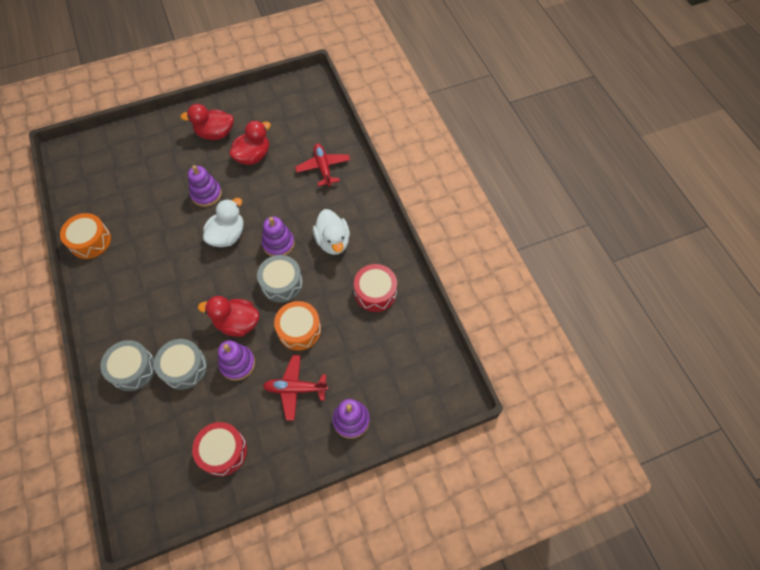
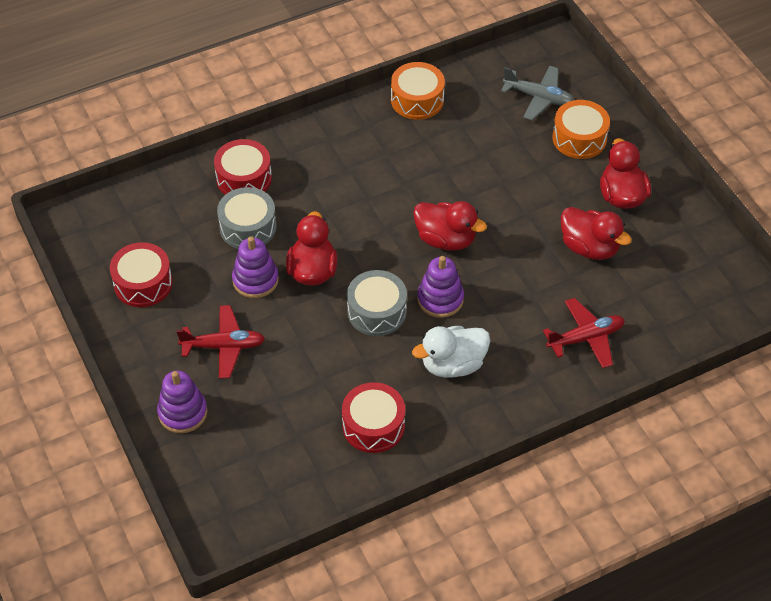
camera: 85 degrees right, 10 degrees down
grey drum [100,340,155,391] -> red drum [214,139,272,195]
purple stacking toy [188,165,222,207] -> none
white duck [203,198,243,247] -> red duck [413,201,487,251]
red plane [263,355,328,421] -> red plane turned 90 degrees clockwise [176,305,265,379]
orange drum [274,301,321,351] -> orange drum moved to [552,100,610,159]
none -> grey plane [501,66,574,120]

